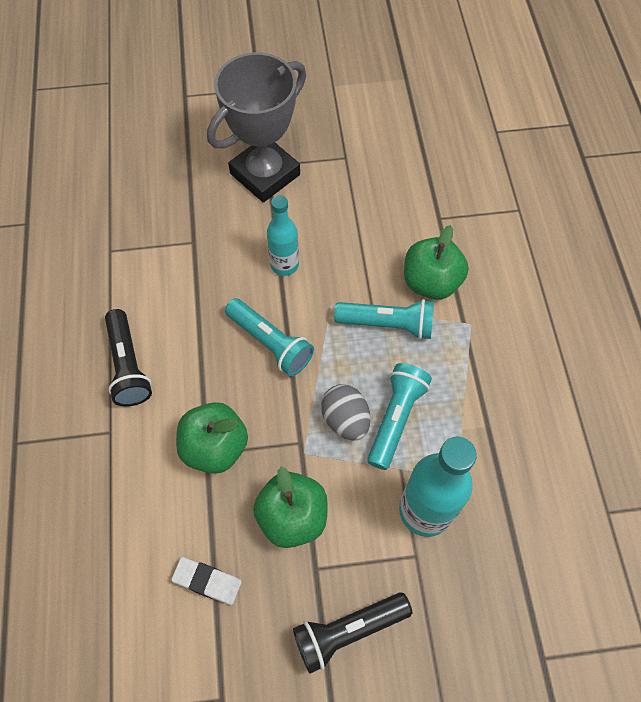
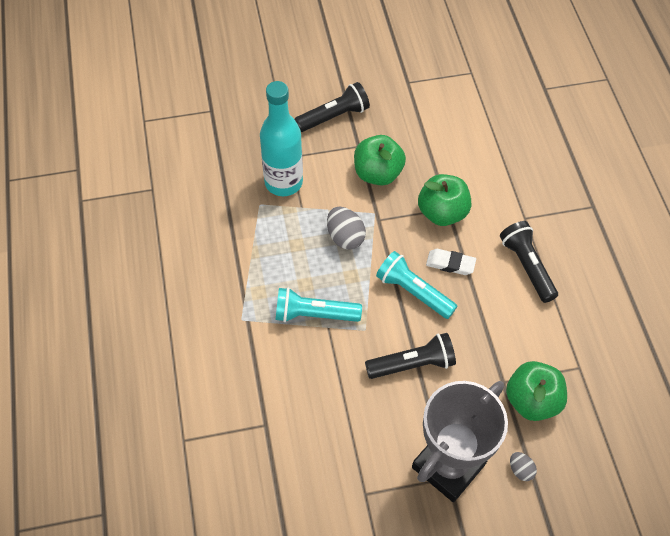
camera: 175 degrees right, 5 degrees down
white eraser [171,557,242,605] -> white eraser moved to [426,249,476,275]
turquoise bottle [267,195,299,276] -> black flashlight [365,333,456,379]
turquoise flashlight [367,363,432,470] -> none
green apple [404,225,469,300] -> green apple moved to [506,361,567,421]
none -> grey egg [510,452,537,481]

